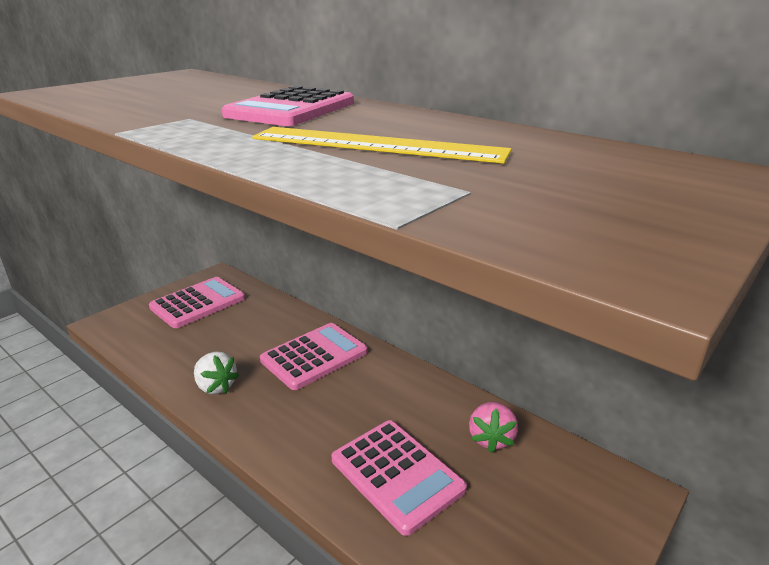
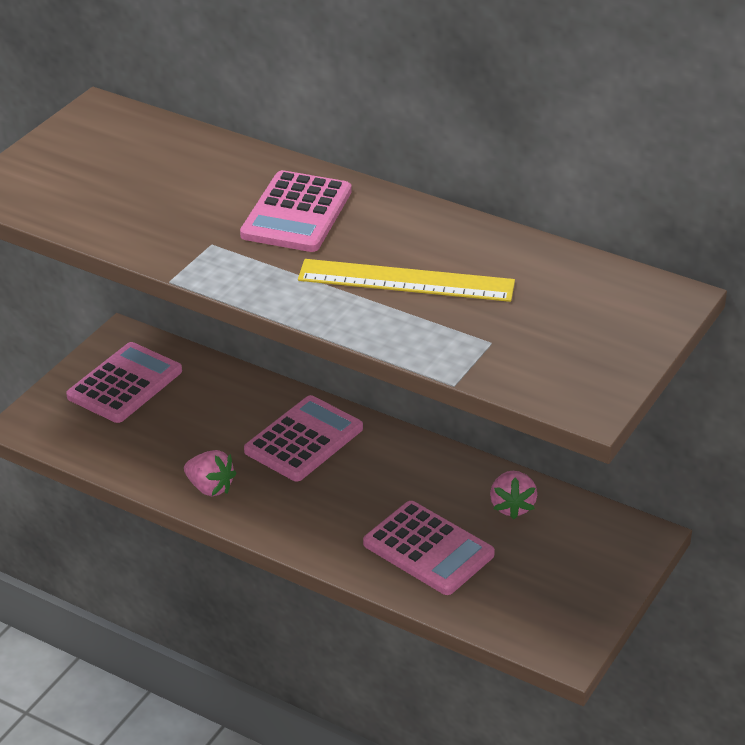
camera: 10 degrees left, 10 degrees up
white strawberry [194,352,239,394] -> pink strawberry [184,450,236,496]

